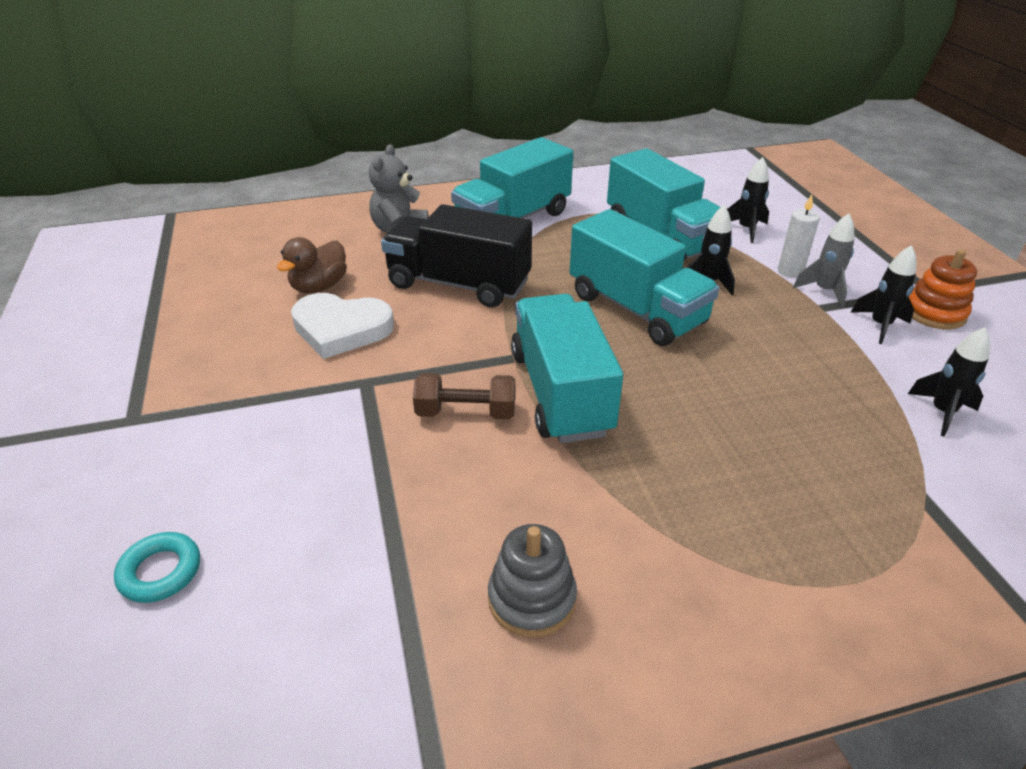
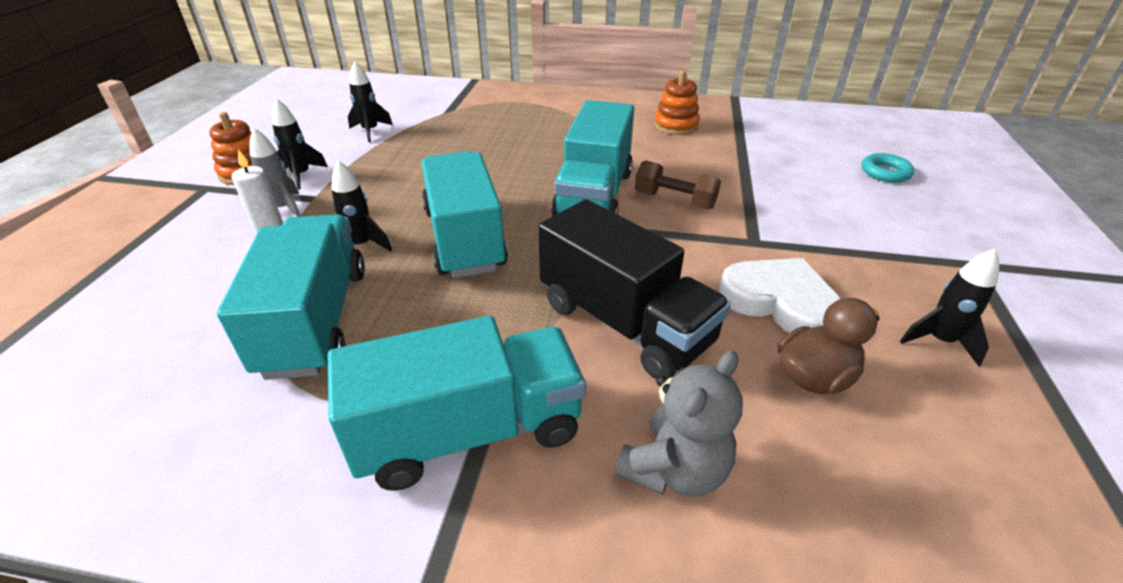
camera: 155 degrees left, 0 degrees up
grey stacking toy [488,524,577,638] -> orange stacking toy [654,70,700,135]
black rocket [727,157,769,243] -> black rocket moved to [900,248,1000,366]

